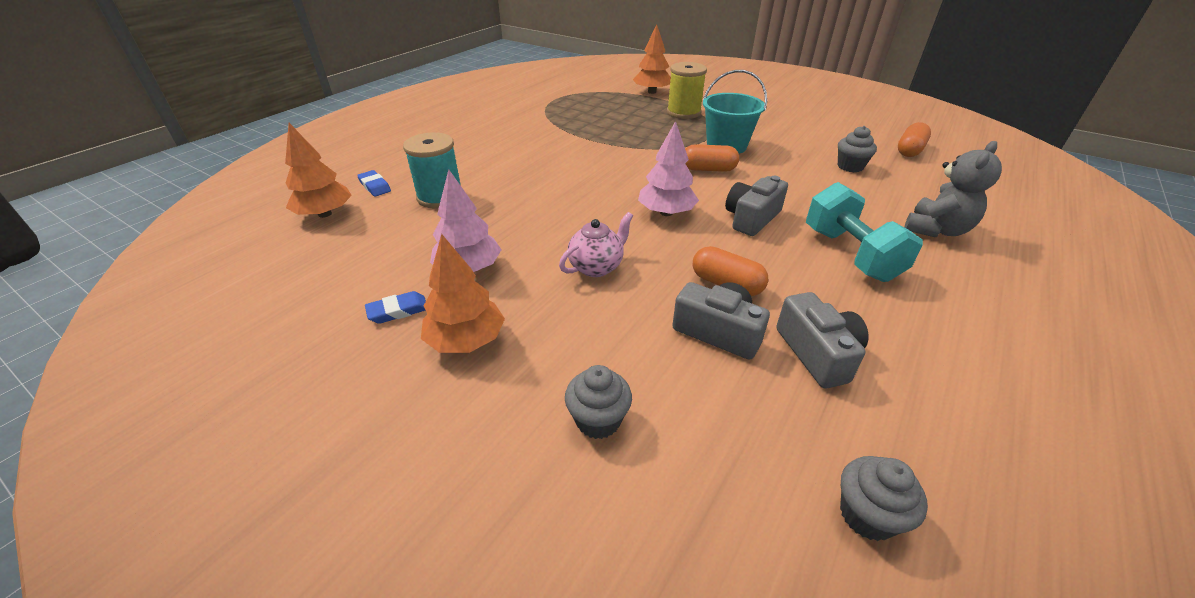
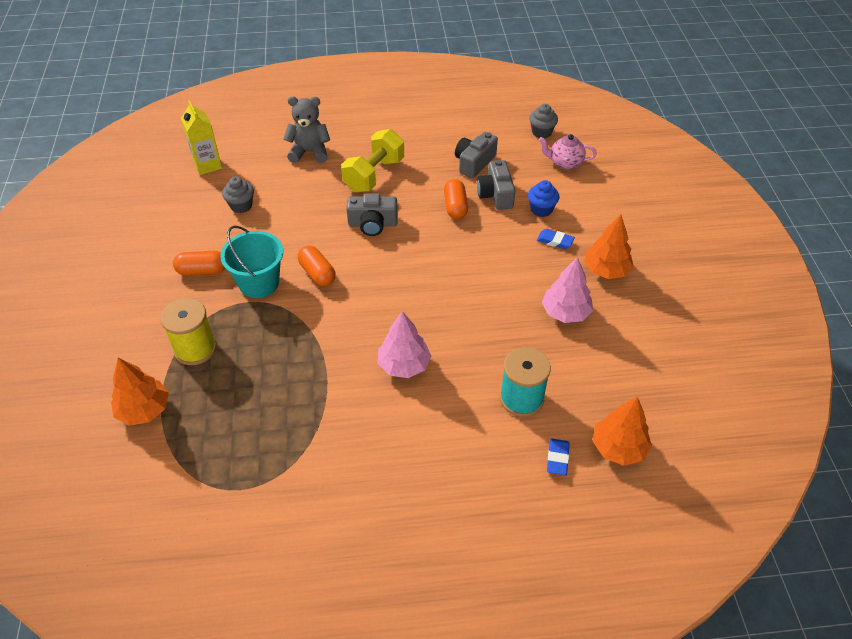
camera: 130 degrees left, 10 degrees up
blue eraser [365,291,426,324] -> blue eraser moved to [537,229,575,249]
pink teapot [559,212,633,277] -> pink teapot moved to [539,134,597,170]
grey cupcake [565,365,632,439] -> none
pink tree [638,121,699,216] -> pink tree moved to [378,311,431,378]
turquoise dumbbell [806,182,923,282] -> yellow dumbbell [341,129,404,192]
orange capsule [898,122,931,157] -> orange capsule moved to [173,251,225,276]
none -> yellow carton [181,100,222,175]
none -> blue cupcake [528,180,559,217]

